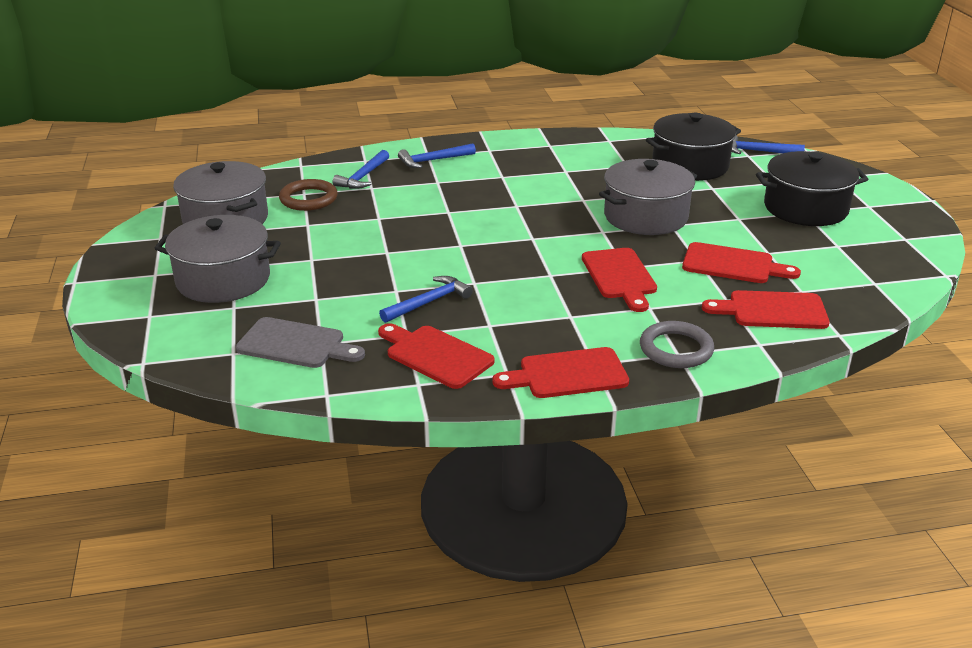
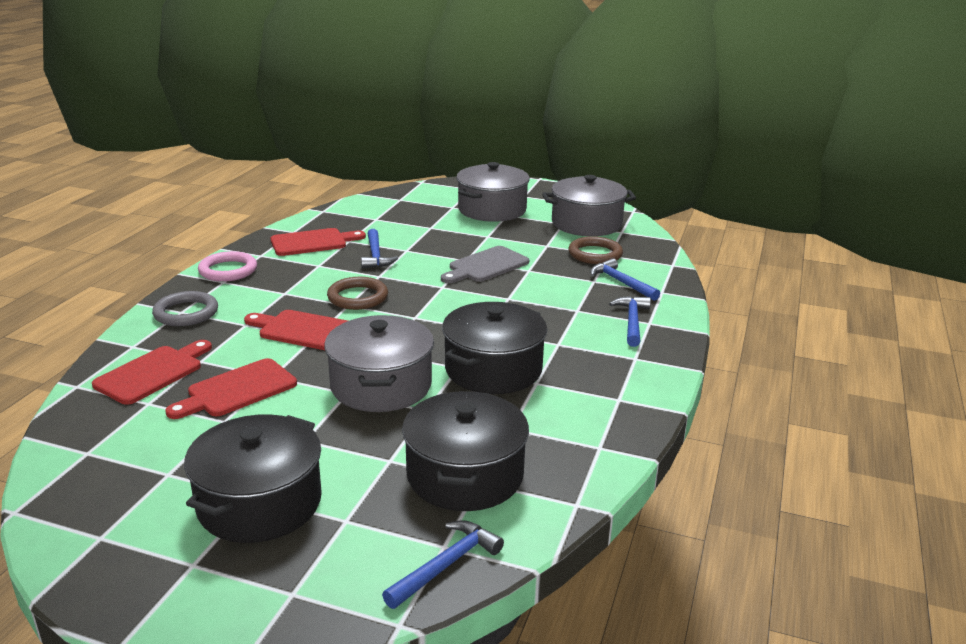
camera: 120 degrees right, 5 degrees down
grey cutting board [236,317,365,368] -> grey cutting board moved to [441,246,529,283]
red cutting board [493,347,629,398] -> pink ring [198,251,257,282]
none -> brown ring [327,277,388,310]
none -> black pot [442,302,547,394]

